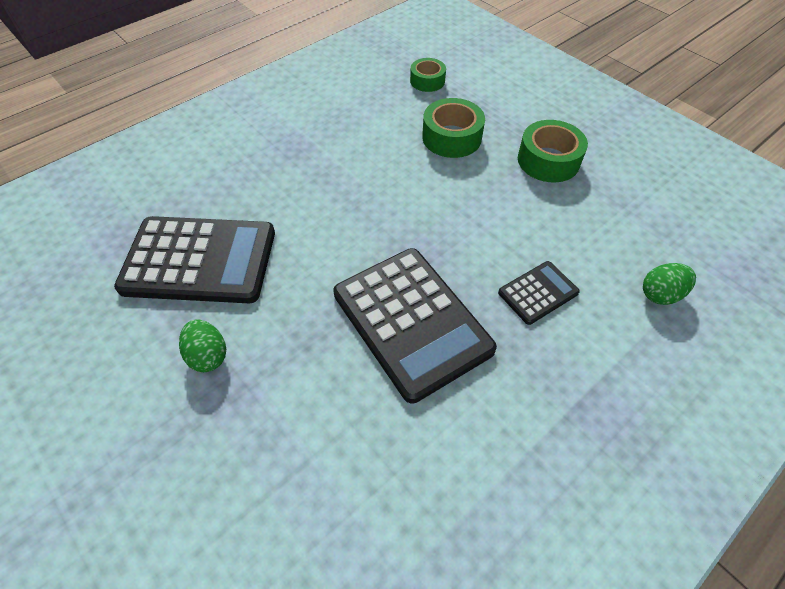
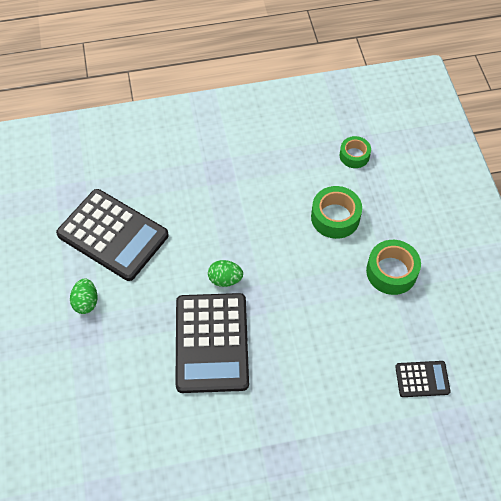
camera: 30 degrees right, 5 degrees up
black calculator [498,261,580,325] -> black calculator moved to [395,361,450,397]
green egg [643,263,696,305] -> green egg moved to [208,260,243,287]

